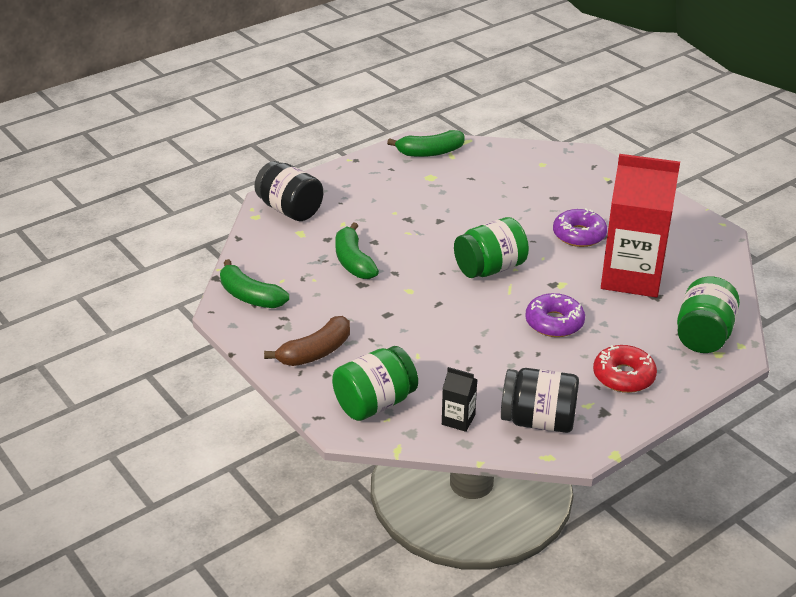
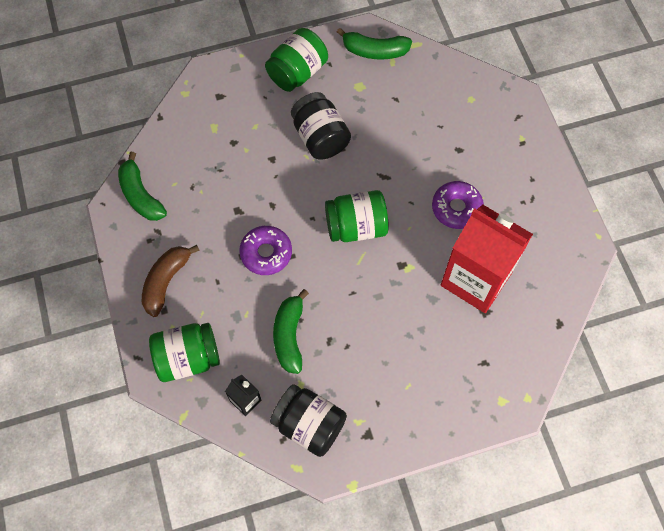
camera: 20 degrees right, 30 degrees up
black jar [254,161,323,221] -> black jar moved to [291,92,351,160]
brown banana [264,316,350,366] -> brown banana turned 135 degrees clockwise [142,245,200,317]
green banana [335,222,379,279] -> green banana moved to [273,289,309,374]
purple donut [525,293,585,337] -> purple donut moved to [239,226,292,275]
red donut [593,345,657,393] -> none
green jar [677,276,740,353] -> green jar moved to [265,28,328,92]

